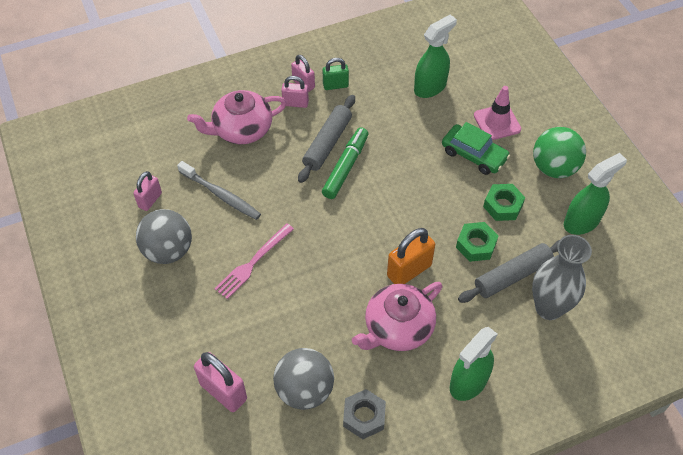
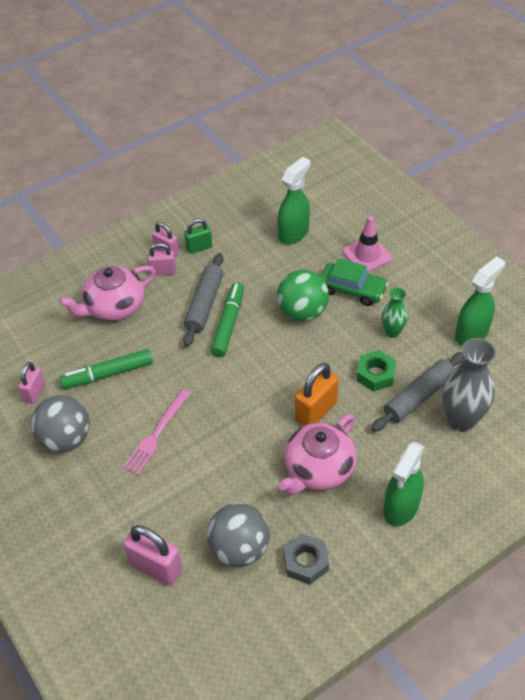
camera: 10 degrees left, 5 degrees down
grey toothbrush [177,161,261,220] -> green marker [60,349,153,389]
green nut [483,184,525,221] -> green vase [382,287,408,338]
green ball [533,127,586,178] -> green ball moved to [277,270,329,322]

